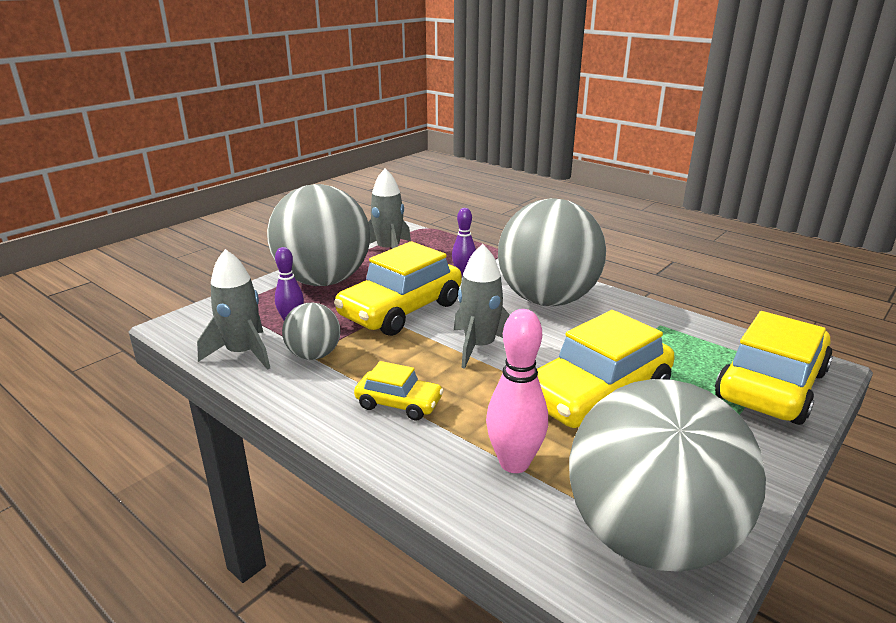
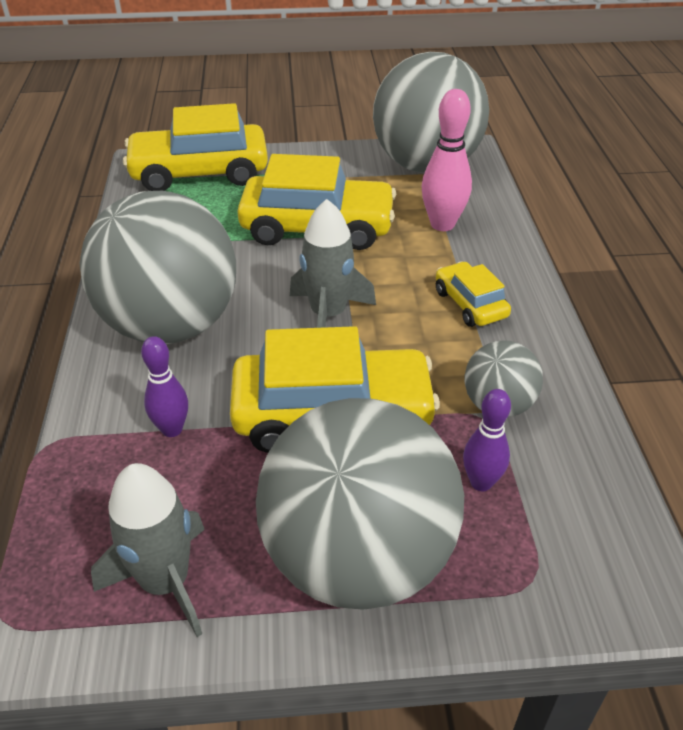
camera: 135 degrees left, 15 degrees up
grey rocket [197,249,270,370] -> none

